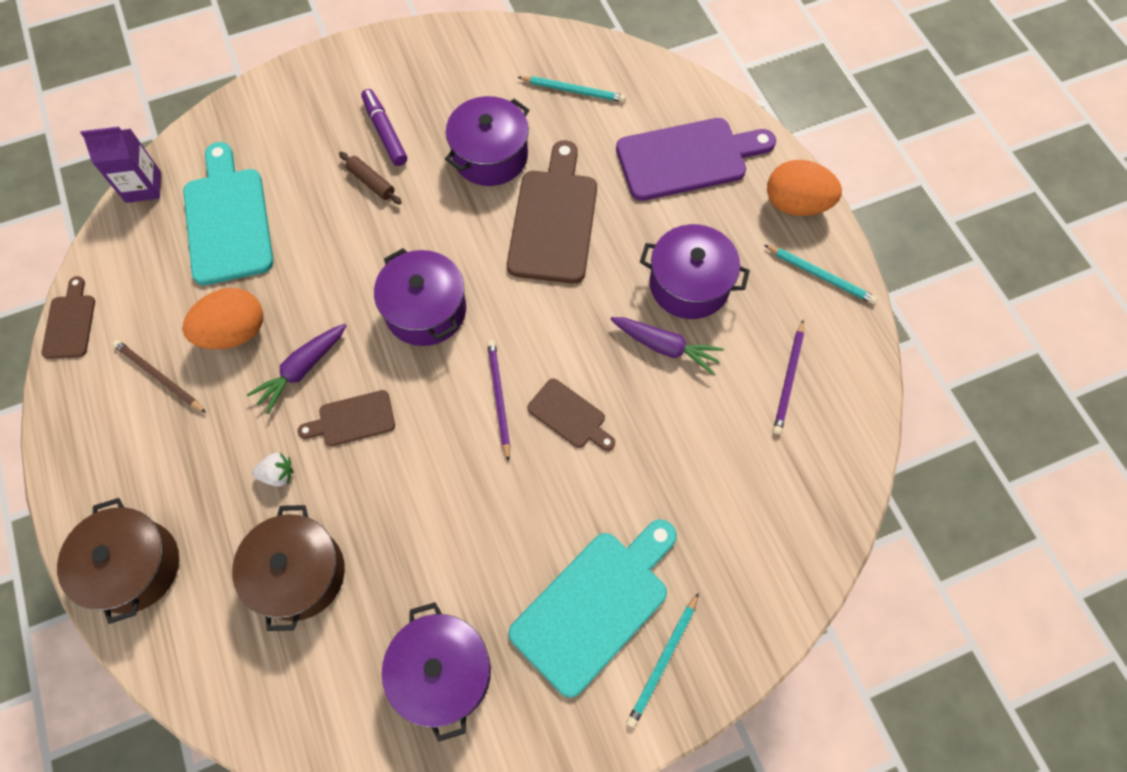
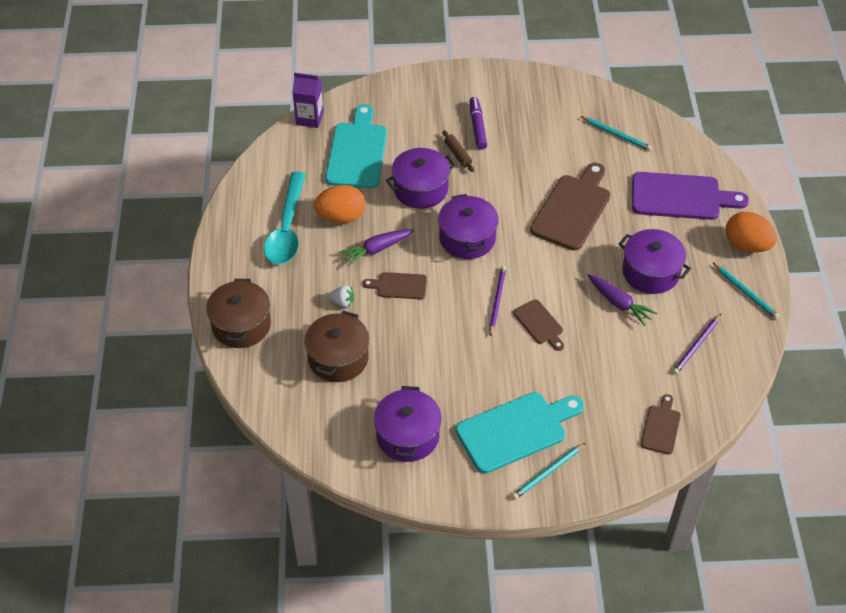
camera: 20 degrees right, 15 degrees down
brown cutting board [41,276,95,359] -> brown cutting board moved to [641,394,681,454]
brown pencil [112,340,206,413] -> turquoise spoon [264,172,306,265]
purple pot [445,96,529,186] -> purple pot moved to [386,148,456,209]

